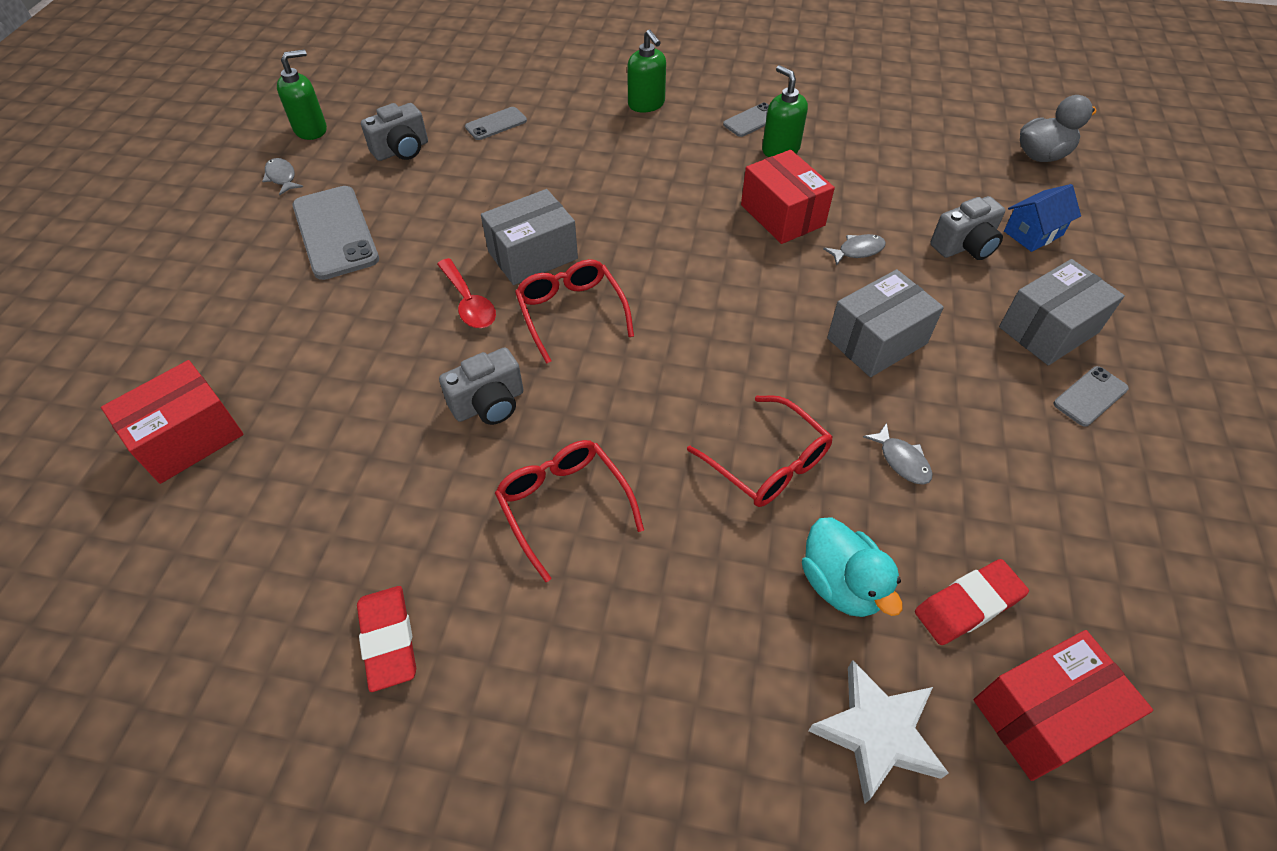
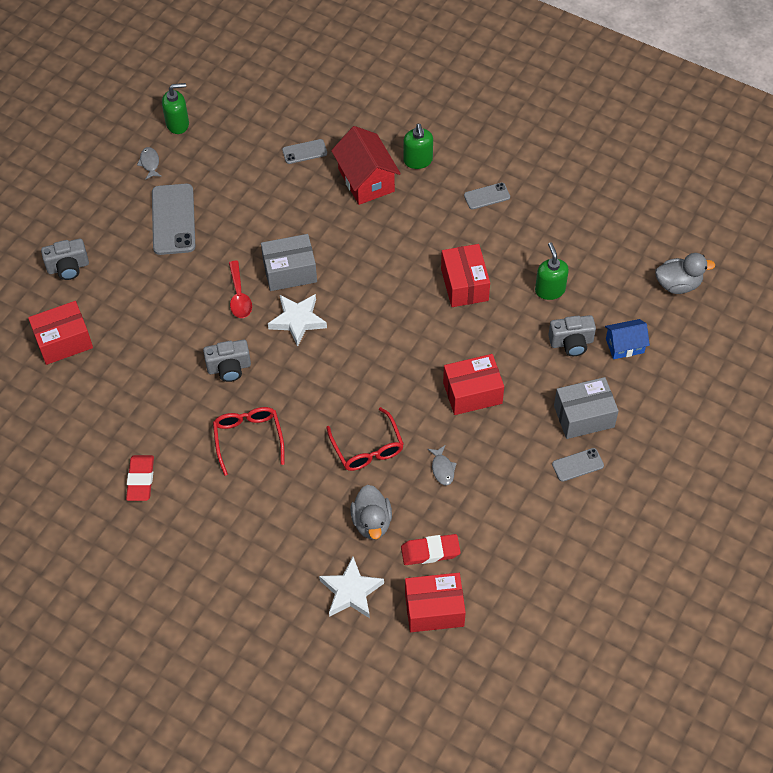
camera: 20 degrees right, 5 degrees up
grey camera [361,103,428,161] -> grey camera moved to [41,239,89,280]
red glasses [515,259,634,364] -> white star [268,294,327,347]
green soap dispenser [762,65,808,157] -> green soap dispenser moved to [535,242,569,300]
turquoise duck [802,517,903,617] -> grey duck [350,485,392,539]
grey fish [823,234,886,266] -> none
grey box [827,269,944,377] -> red box [443,354,504,415]
none -> red house [331,126,401,205]

